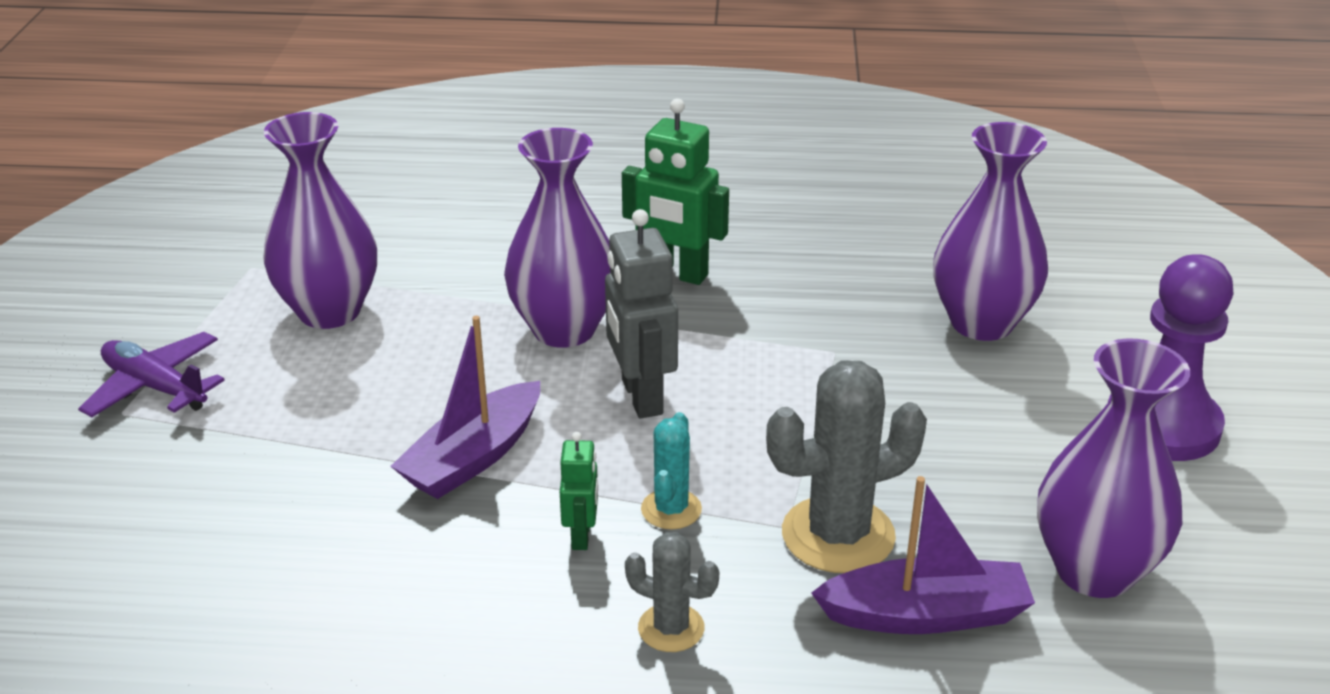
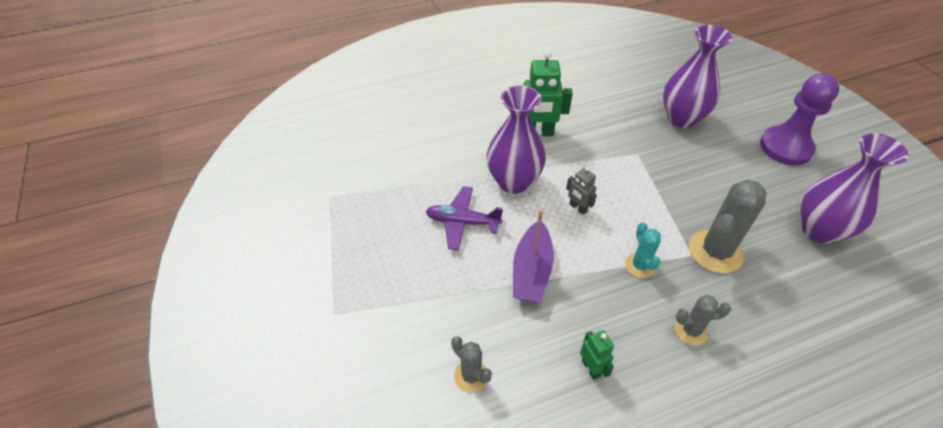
camera: 25 degrees left, 15 degrees up
purple plane [78,332,225,417] -> purple plane moved to [426,186,503,251]
purple vase [263,112,377,329] -> none
green robot [560,432,598,550] -> green robot moved to [580,330,614,380]
grey robot [605,209,678,418] -> grey robot [566,167,597,215], size x0.55
purple boat [811,476,1035,634] -> none
none -> grey cactus [451,336,492,393]

